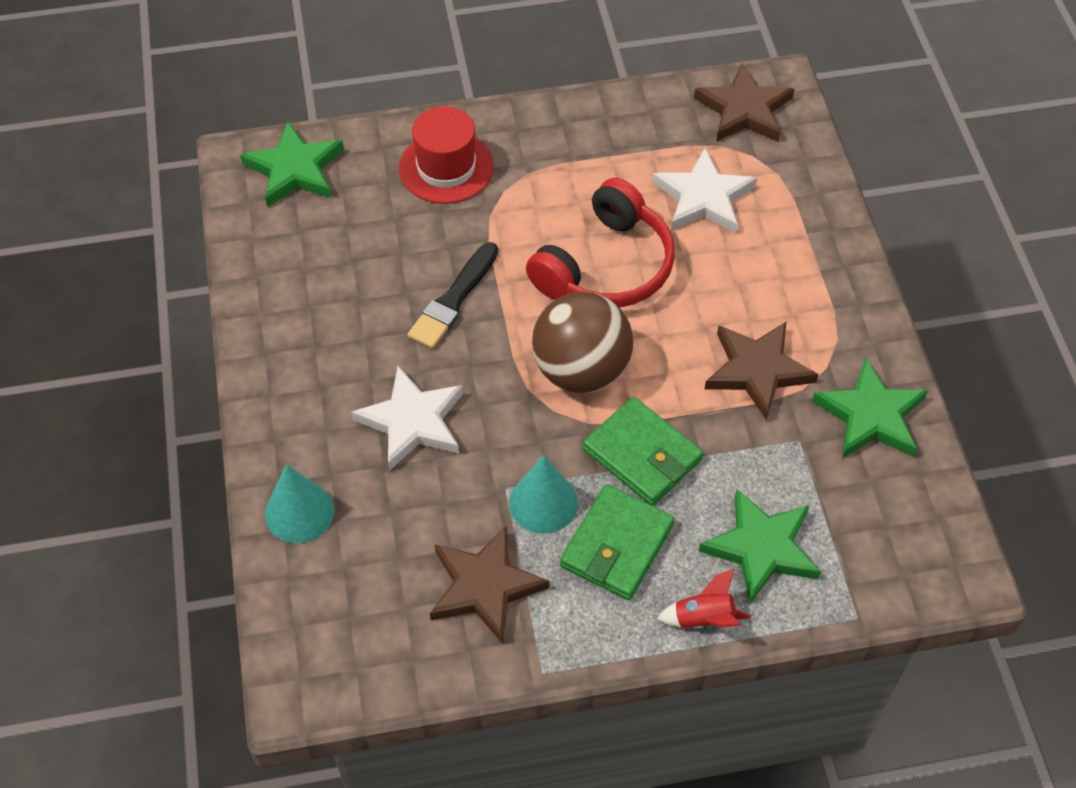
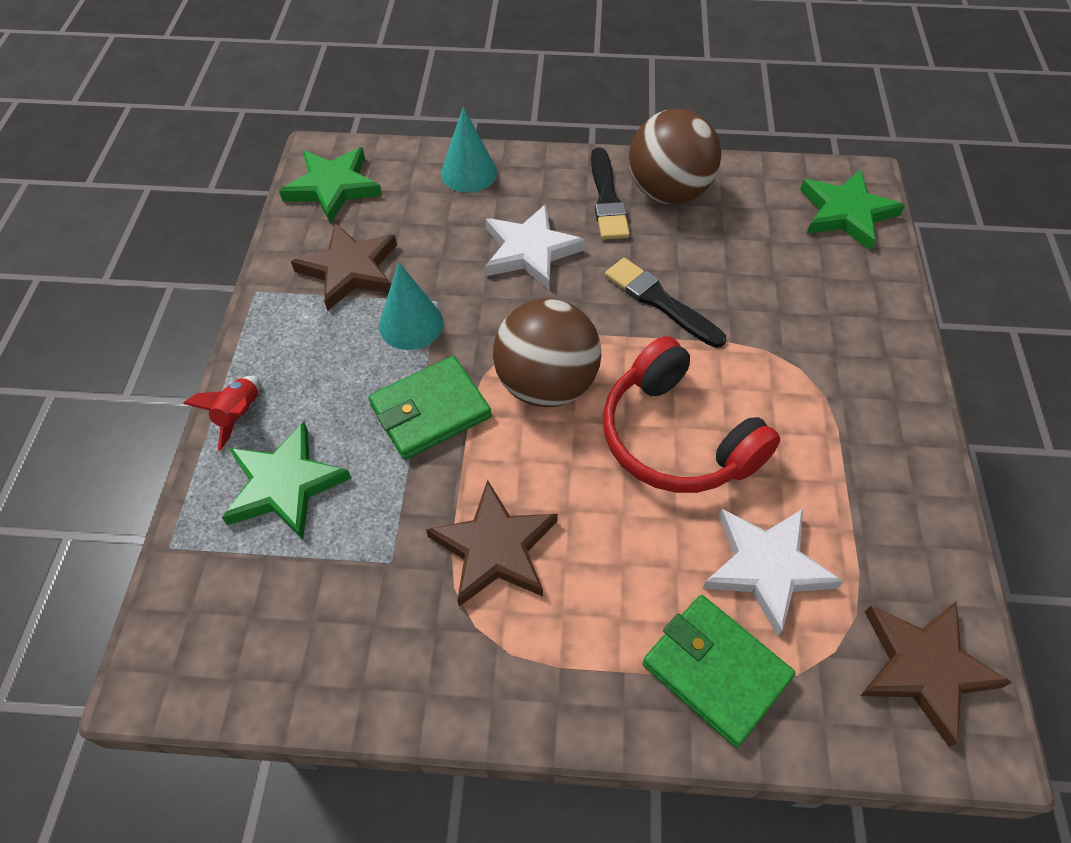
camera: 105 degrees right, 0 degrees up
red hat [399,106,494,204] -> none
green wallet [560,484,675,600] -> green wallet moved to [642,595,795,747]
green star [812,357,928,458] -> green star moved to [279,147,382,224]
none -> black brush [591,147,630,240]
none -> brown ball [629,109,721,204]

